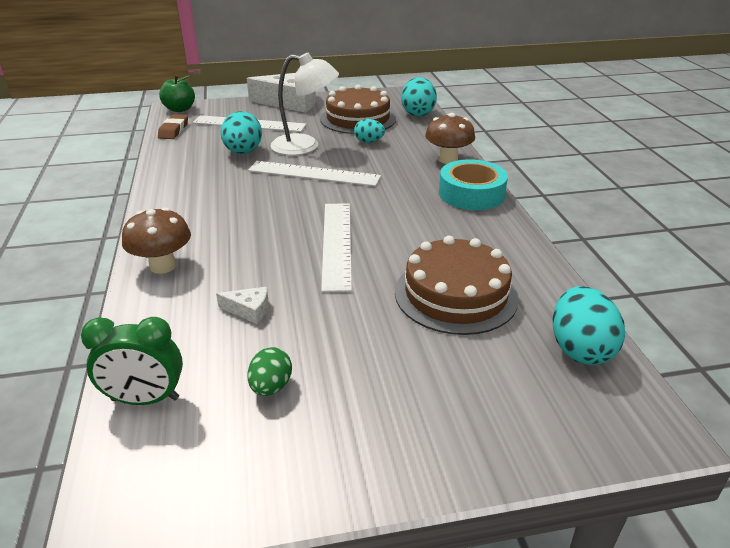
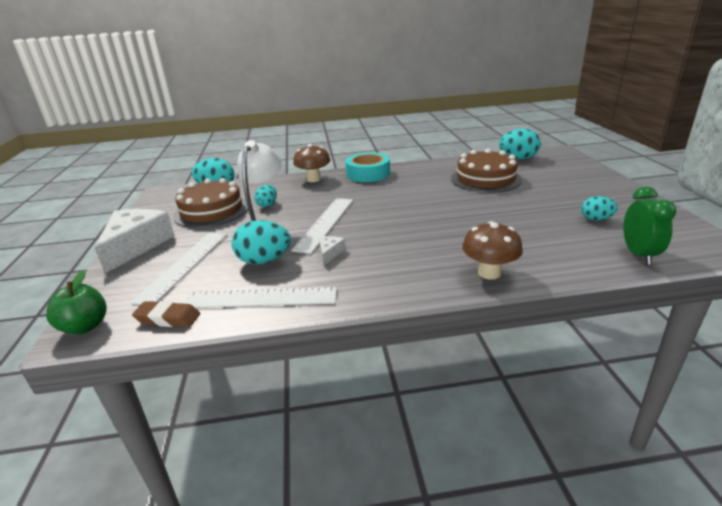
camera: 85 degrees left, 5 degrees down
white cheese [216,287,269,324] -> white cheese moved to [319,236,346,265]
green egg [247,347,292,396] -> turquoise egg [581,196,618,220]
white ruler [321,203,352,292] -> white ruler moved to [183,287,337,308]

